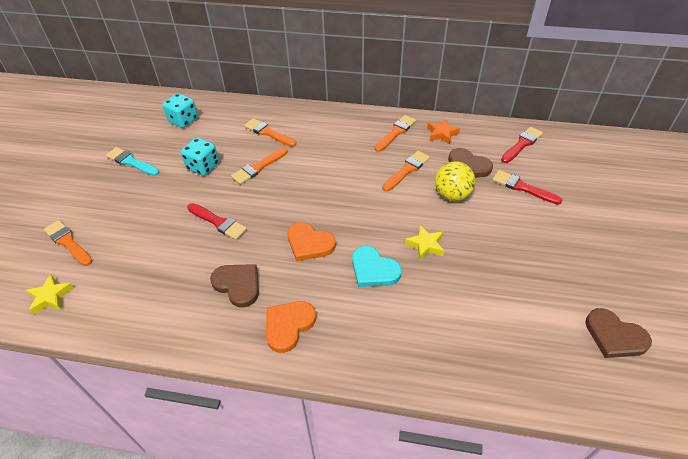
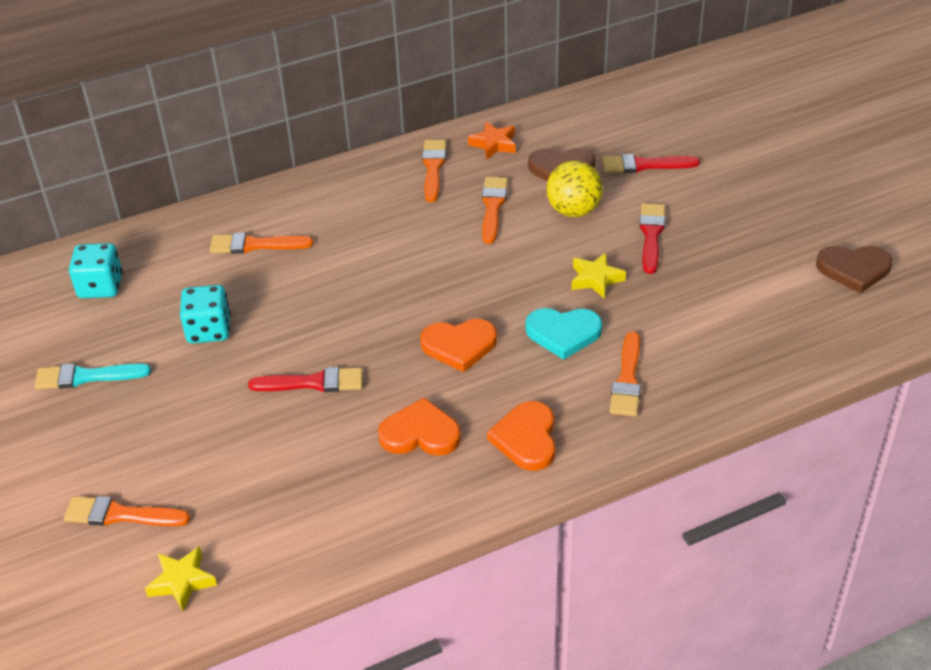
camera: 35 degrees left, 5 degrees down
brown heart [210,264,259,308] -> orange heart [378,398,461,456]
orange brush [231,148,288,184] -> orange brush moved to [609,332,641,416]
red brush [501,127,543,163] -> red brush moved to [639,203,665,274]

